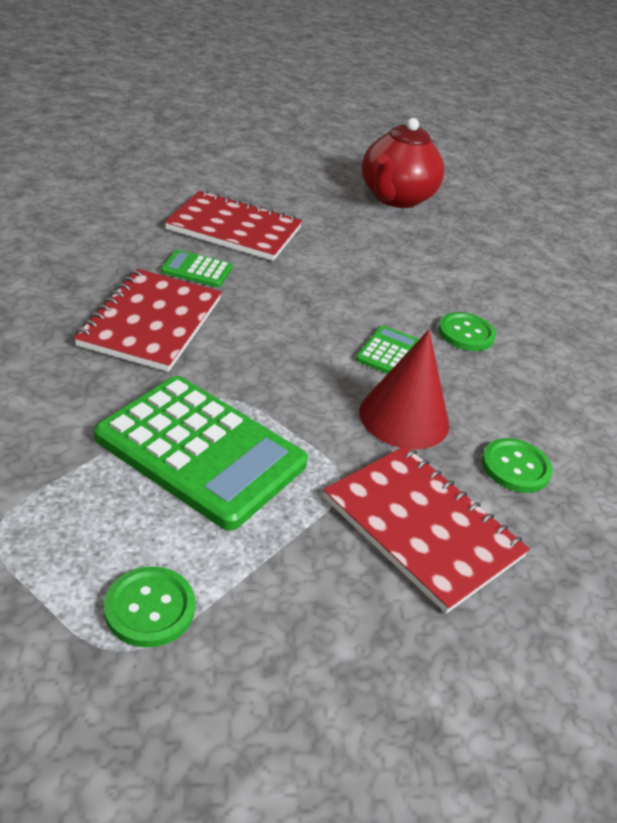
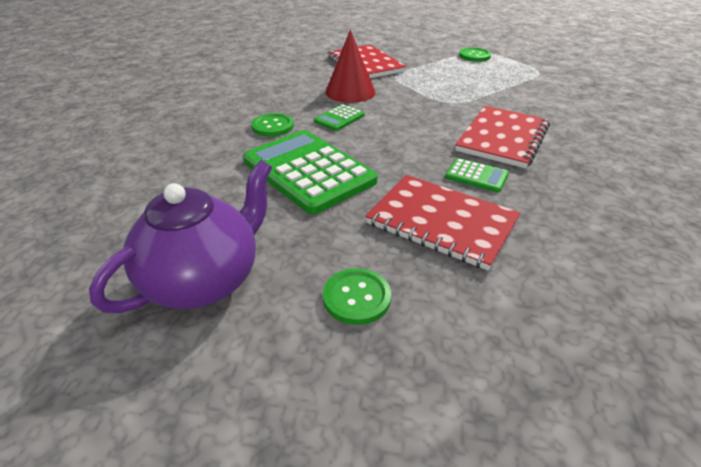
camera: 160 degrees left, 0 degrees up
green calculator [94,376,308,531] -> green calculator moved to [243,130,378,214]
red teapot [362,118,444,208] -> purple teapot [89,160,272,313]
green button [482,438,552,493] -> green button moved to [323,268,391,325]

